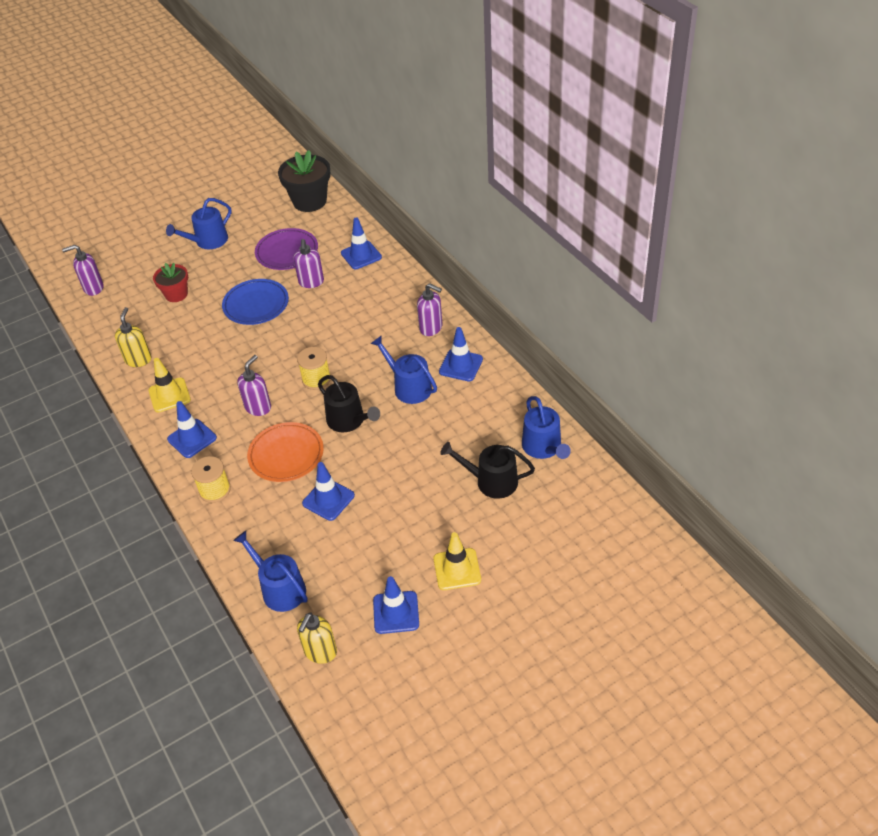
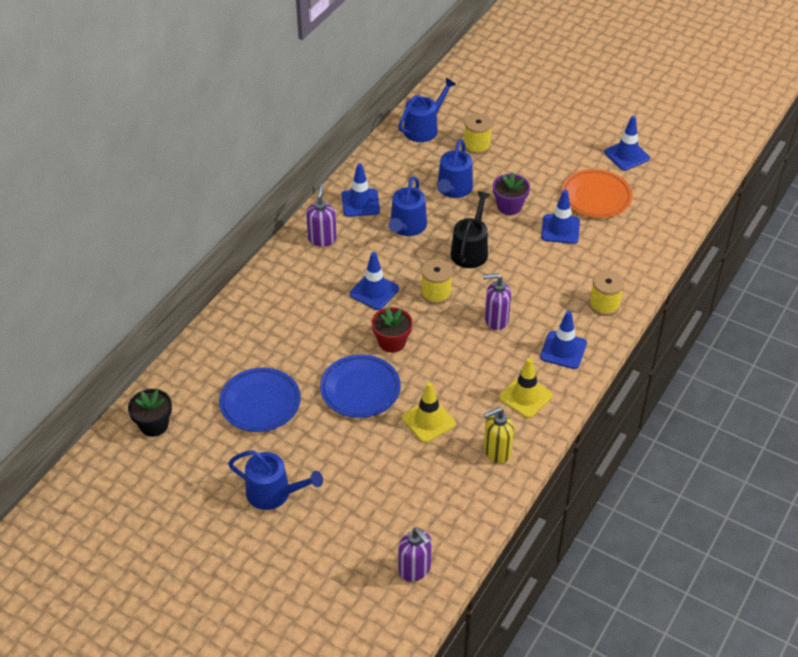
camera: 120 degrees left, 0 degrees up
red flower pot [153,263,188,302] -> red flower pot moved to [371,307,413,353]
blue watering can [233,531,307,612] -> blue watering can moved to [437,139,473,198]
orange plate [247,422,324,482] -> orange plate moved to [561,169,632,218]
purple plate [255,228,318,270] -> blue plate [219,367,301,432]
black flower pot [278,150,331,212] -> black flower pot [128,389,172,437], size x0.62
purple soap dispenser [293,239,324,288] -> none
yellow soap dispenser [297,613,337,664] -> none
blue traffic cone [341,217,382,269] -> blue traffic cone moved to [350,252,399,310]
yellow traffic cone [434,532,481,590] -> yellow traffic cone moved to [402,382,456,443]
black watering can [440,442,535,499] -> yellow spool [464,113,493,154]
none -> purple flower pot [493,172,530,215]

